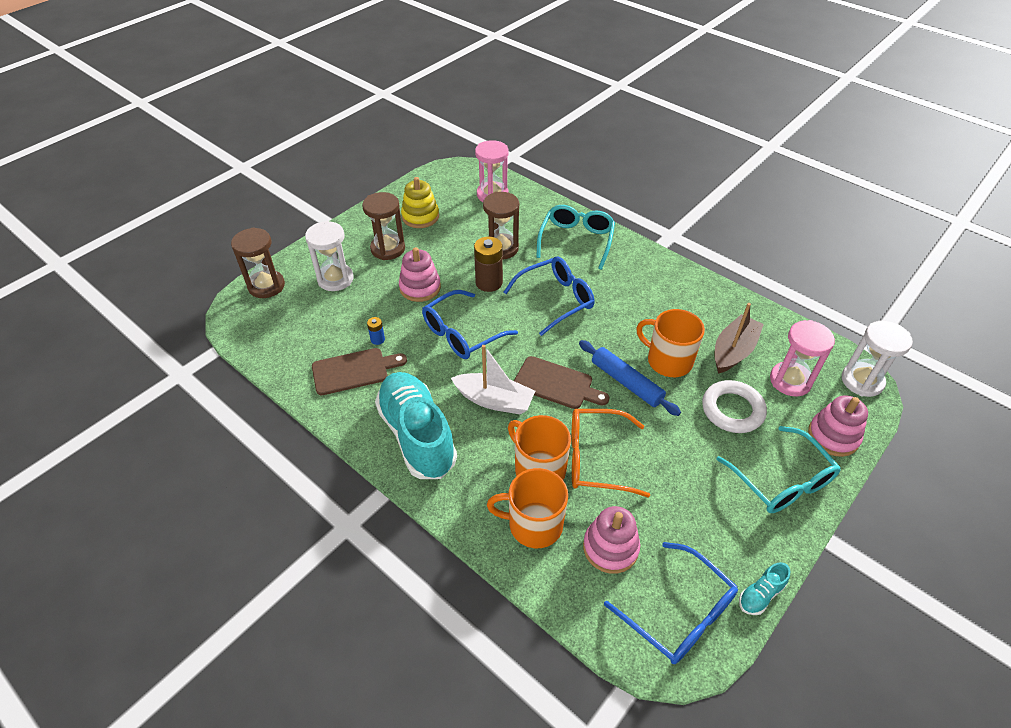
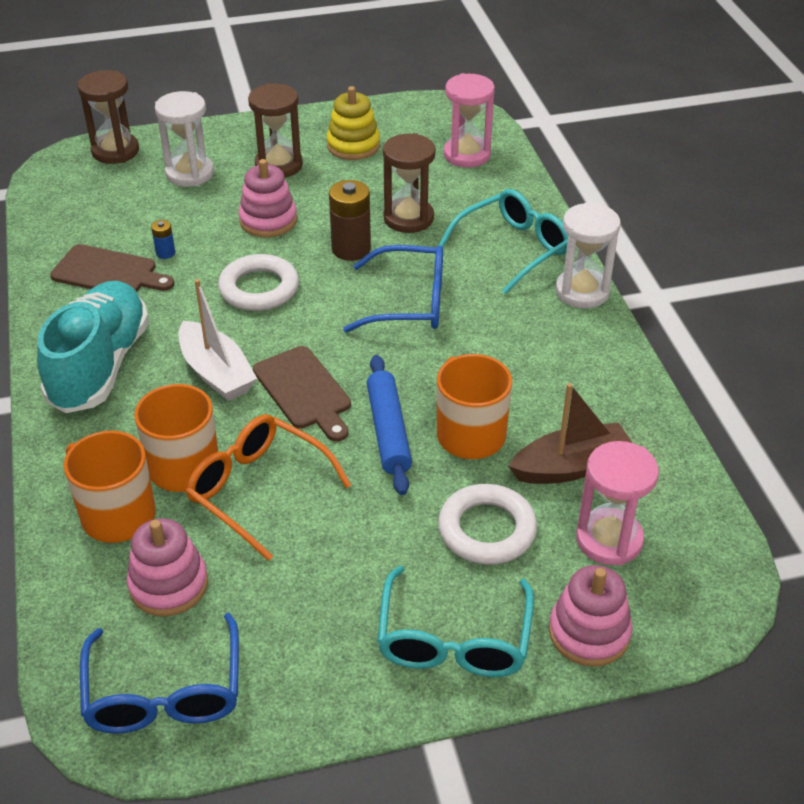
camera: 35 degrees right, 5 degrees down
blue glasses [422,290,518,359] -> white ring [218,254,299,311]
turquoise shoe [739,562,790,615] -> none
white hourglass [842,321,913,397] -> white hourglass moved to [556,202,621,308]

